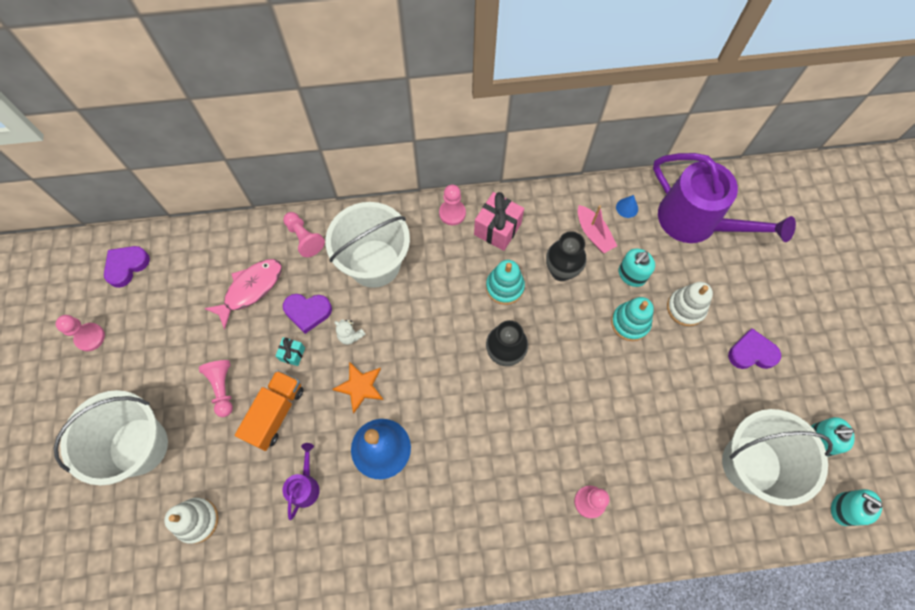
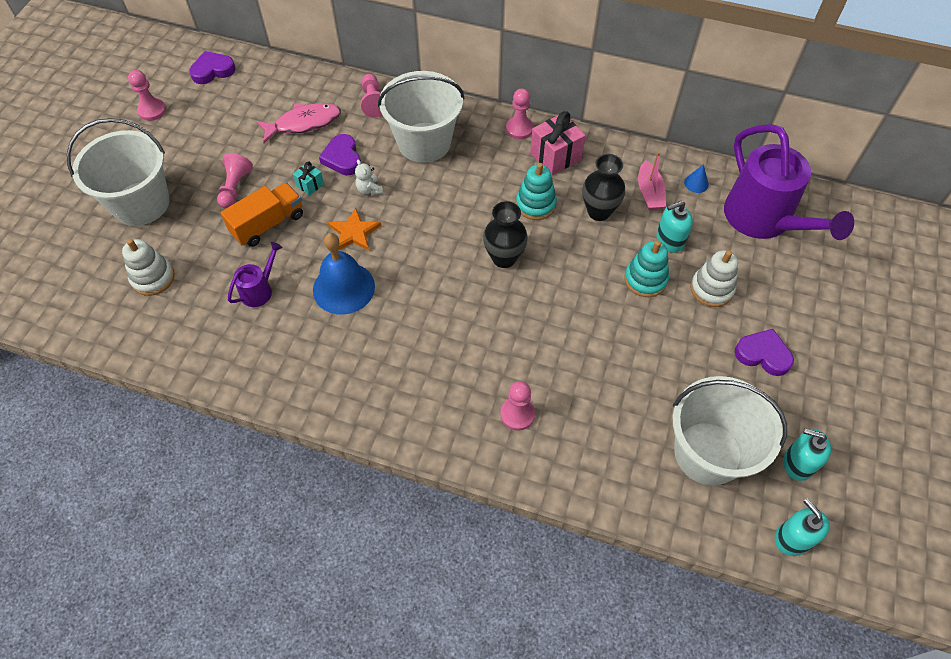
camera: 25 degrees right, 10 degrees down
purple heart [283,294,332,334] -> purple heart turned 45 degrees clockwise [319,134,361,175]

